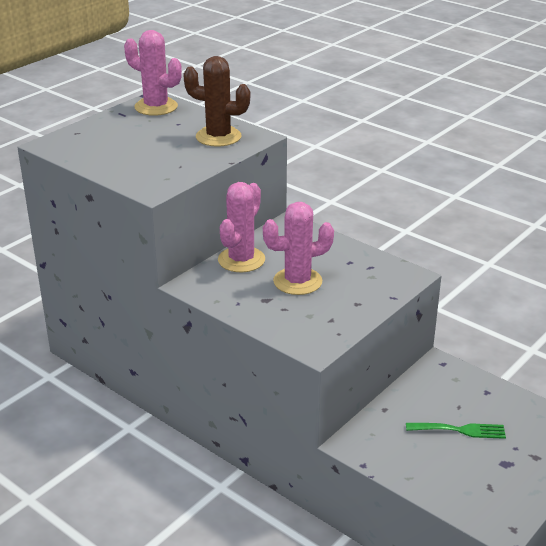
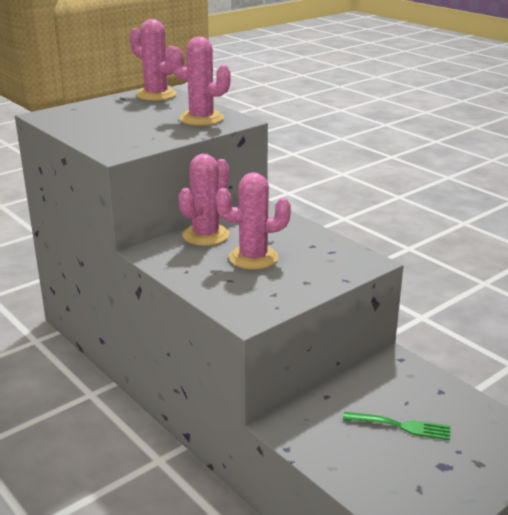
camera: 10 degrees right, 5 degrees down
brown cactus [183,56,250,147] -> pink cactus [170,37,231,126]

